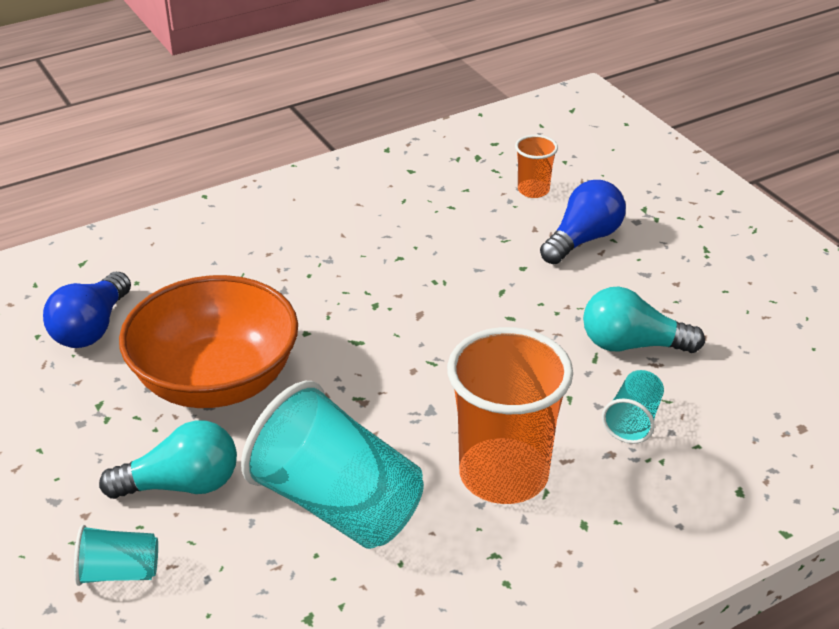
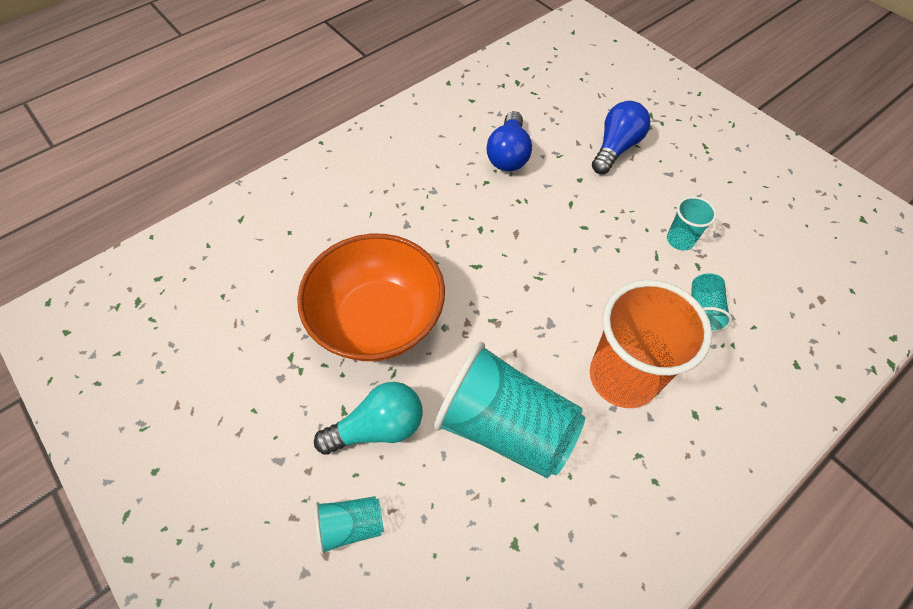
camera: 10 degrees left, 20 degrees up
blue light bulb [43,272,131,348] -> blue light bulb moved to [487,111,532,171]
orange cup [515,135,558,198] -> none
turquoise light bulb [583,287,705,353] -> turquoise cup [667,196,717,251]

